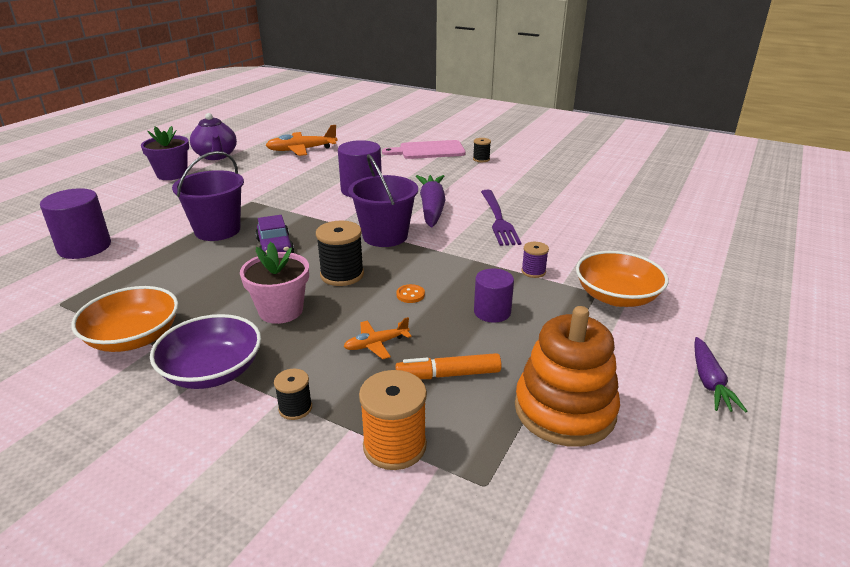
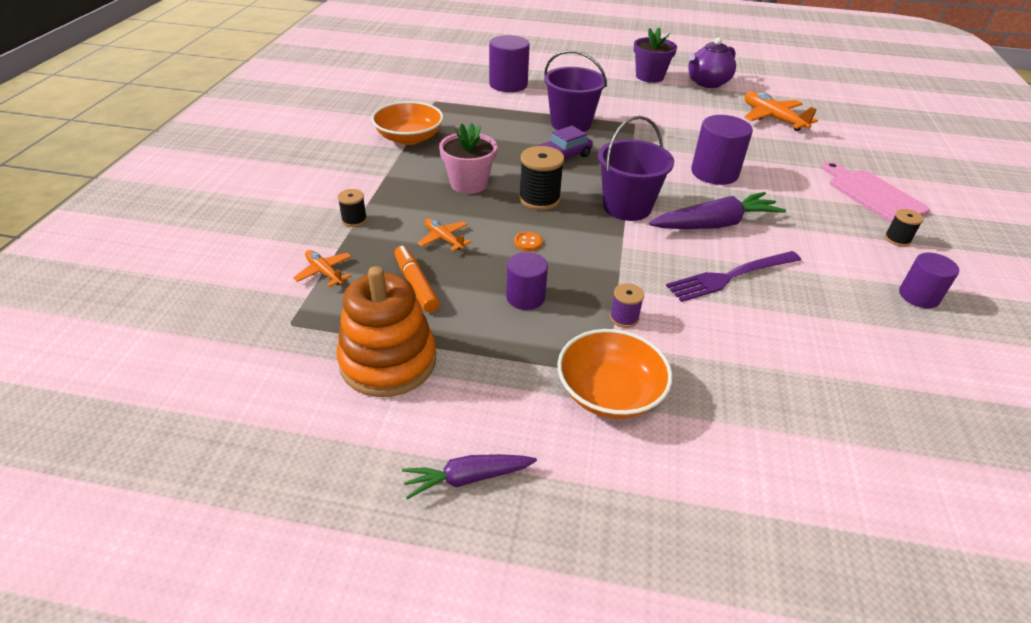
camera: 70 degrees right, 10 degrees up
purple bowl [150,314,261,389] -> none
orange spool [359,370,427,470] -> orange plane [293,250,352,287]
none -> purple cylinder [899,253,959,308]

